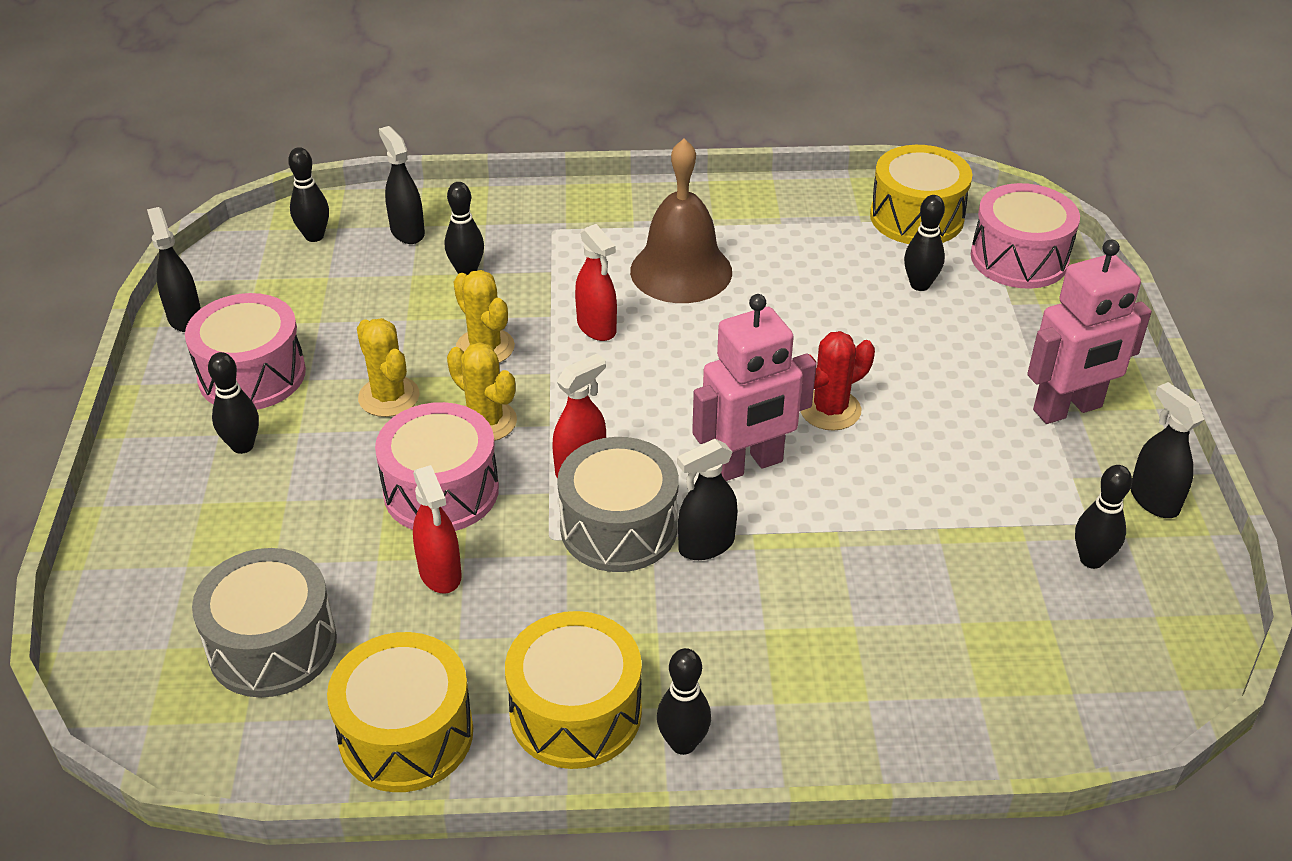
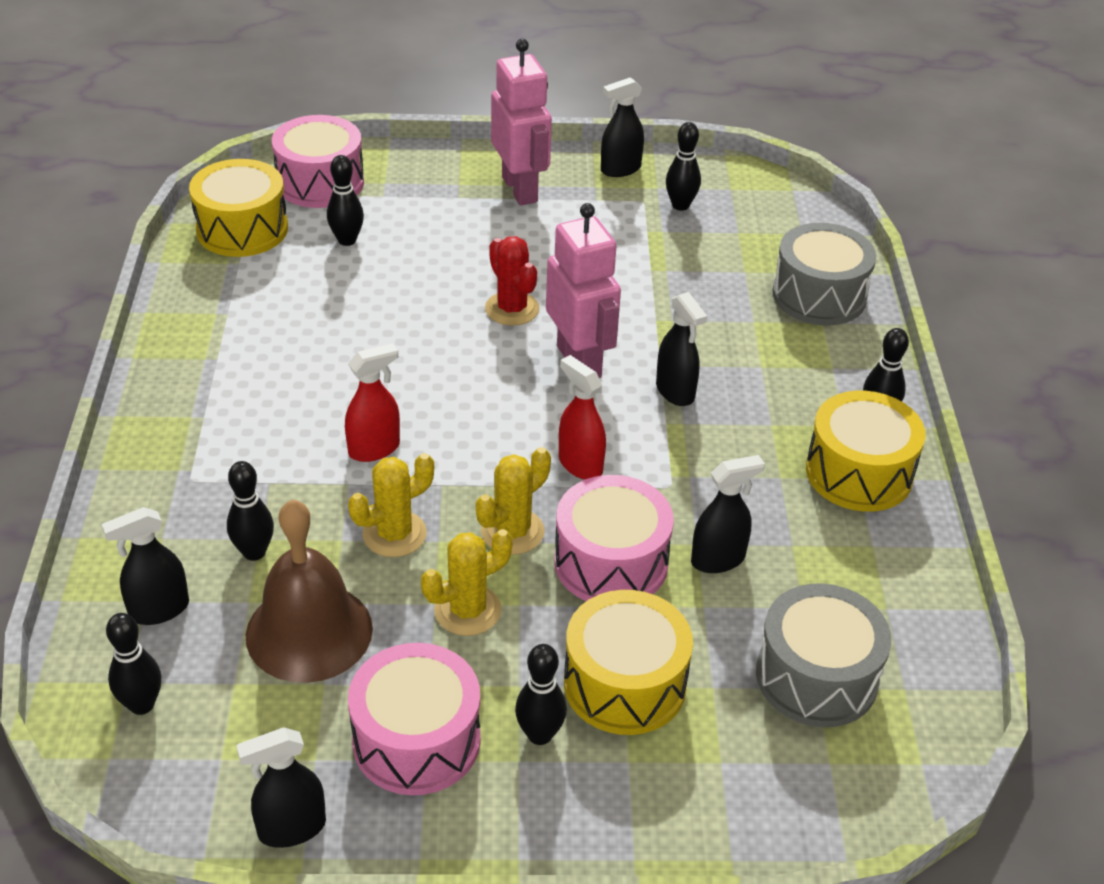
camera: 90 degrees left, 0 degrees up
yellow drum [327,632,473,792] -> yellow drum moved to [564,590,693,735]
red spray bottle [413,465,462,594] -> black spray bottle [691,455,765,573]
grey drum [557,437,679,572] -> grey drum moved to [773,223,876,326]
brown bell [630,139,732,303] -> brown bell moved to [246,499,373,683]

